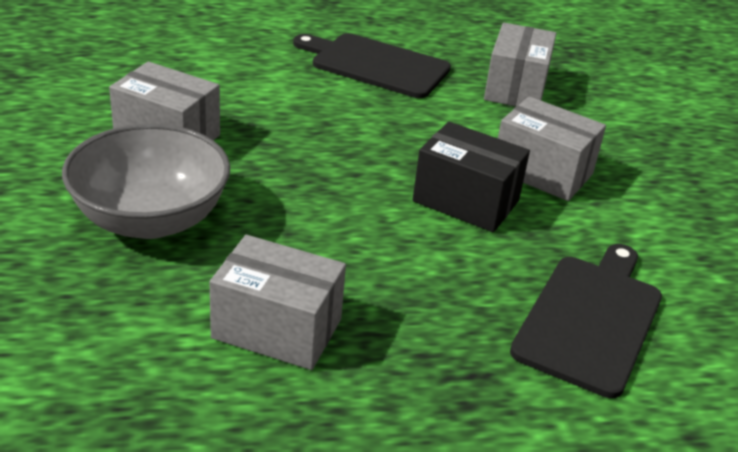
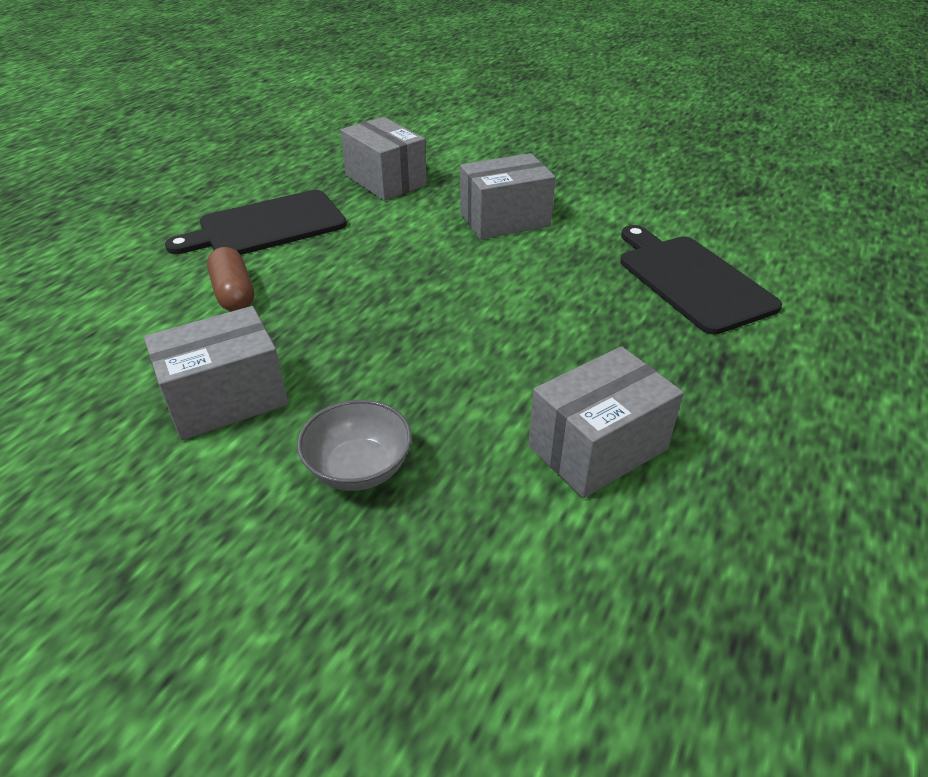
camera: 50 degrees left, 5 degrees up
grey bowl [62,124,230,239] -> grey bowl [297,400,412,491], size x0.57
black box [413,122,530,232] -> none
none -> brown capsule [207,247,254,312]

